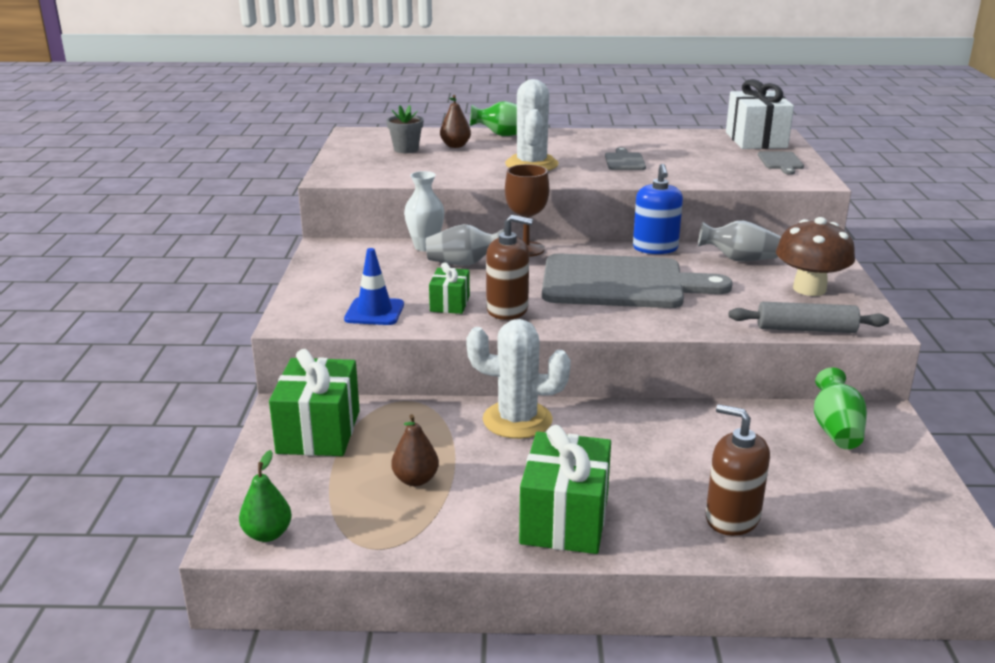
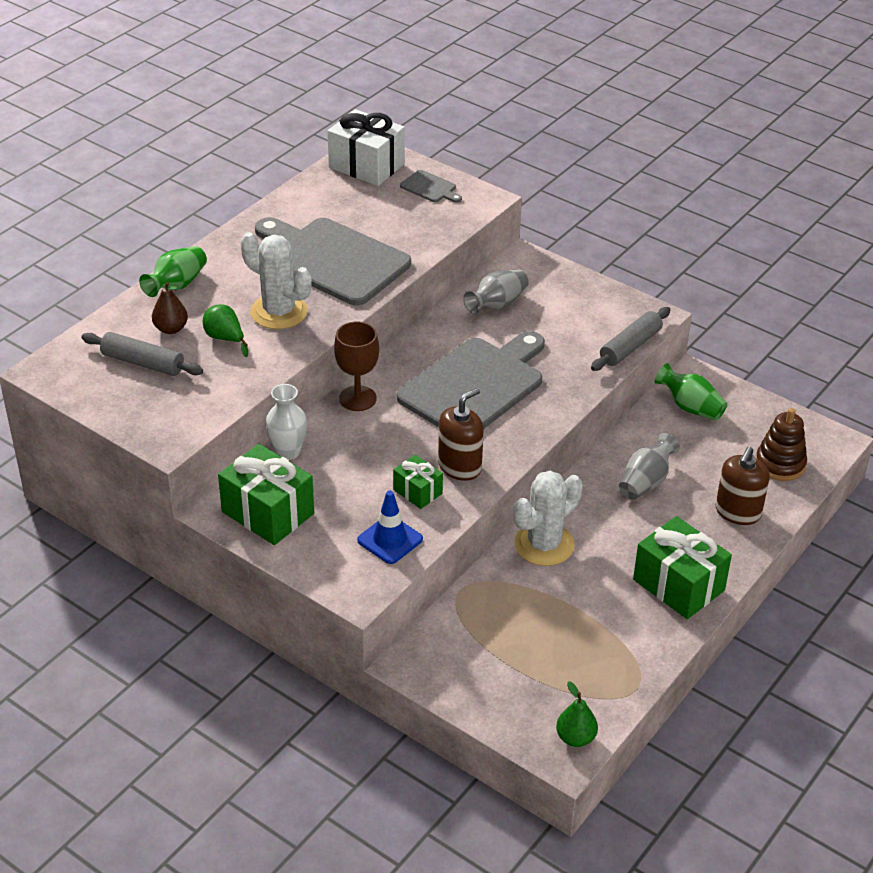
camera: 55 degrees left, 15 degrees up
green gift [269,349,360,456] -> green gift moved to [218,444,314,545]
grey flower pot [386,105,424,153] -> grey rolling pin [81,332,203,376]
brown pear [391,414,439,486] -> none
grey vase [426,224,505,266] -> grey vase moved to [619,433,680,500]
grey cutting board [605,147,646,170] -> grey cutting board [255,217,411,306], size x2.43
blue soap dispenser [633,164,683,254] -> none
brown soap dispenser [706,404,770,536] -> brown soap dispenser turned 45 degrees counterclockwise [716,447,770,525]
brown mushroom [776,217,855,296] -> none
none -> green pear [203,304,248,357]
none -> brown stacking toy [756,408,807,481]

